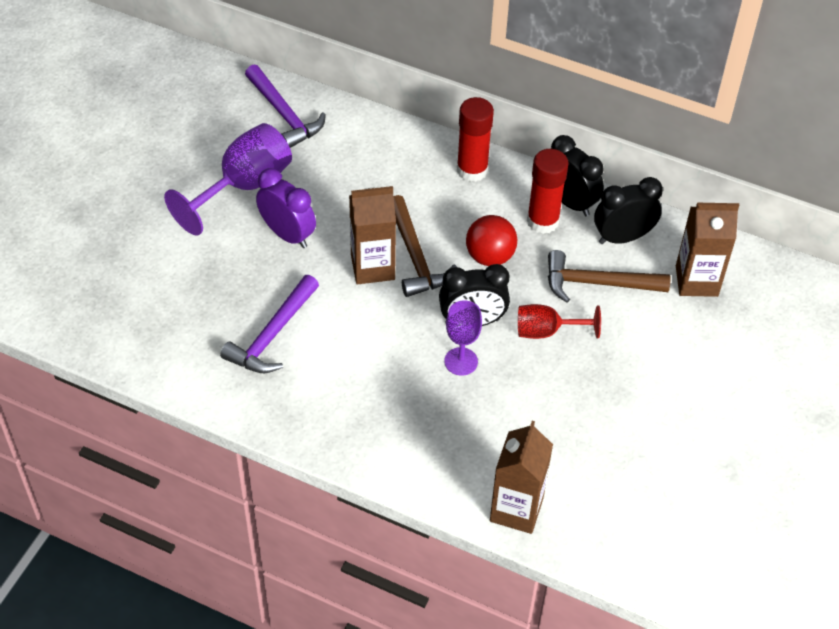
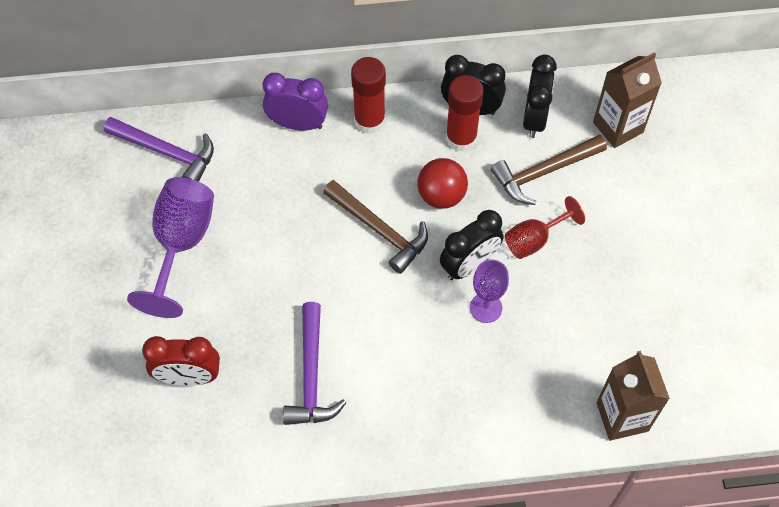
camera: 30 degrees left, 10 degrees up
purple clock [256,168,316,248] -> purple clock moved to [263,73,328,131]
brown carton [349,186,396,284] -> none
black clock [594,177,663,244] -> black clock turned 150 degrees clockwise [523,54,557,138]
none -> red clock [142,336,220,386]

